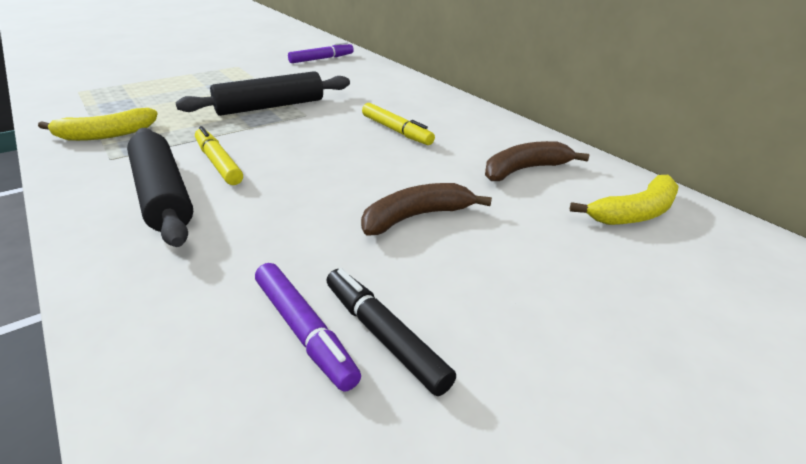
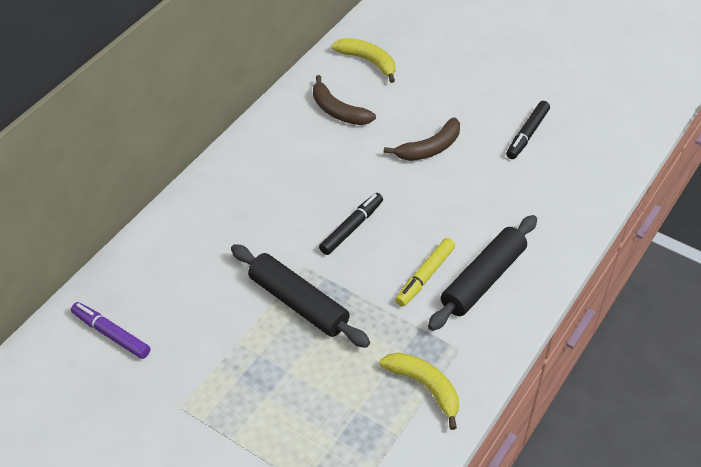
camera: 110 degrees left, 15 degrees up
purple marker [255,263,361,392] -> none
brown banana [361,183,492,236] -> brown banana turned 75 degrees counterclockwise [384,117,460,161]
yellow marker [362,103,435,145] -> none
none -> black marker [319,193,383,255]

